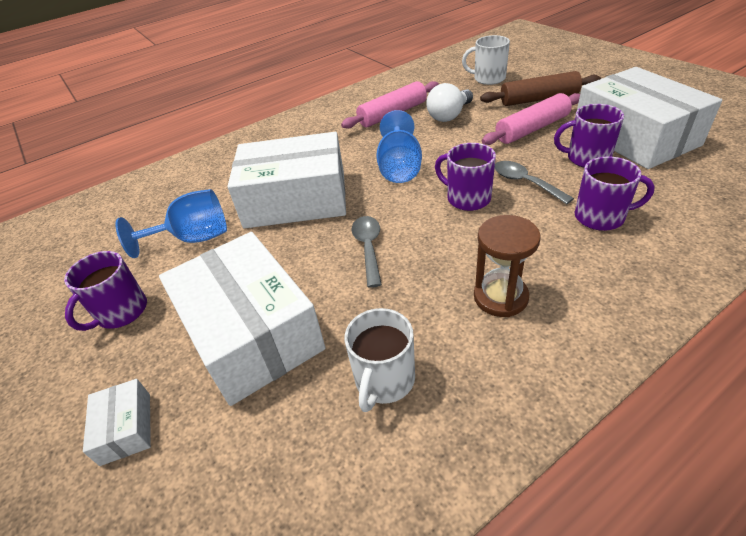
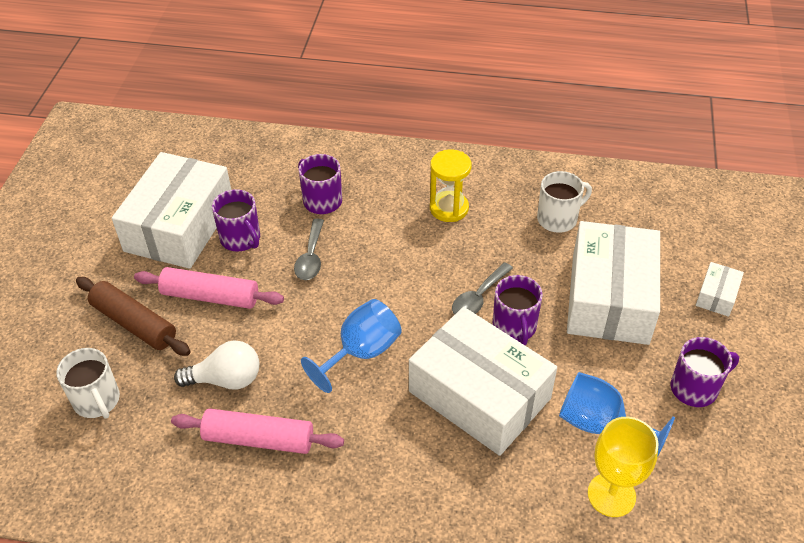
camera: 140 degrees left, 5 degrees up
purple mug [435,143,496,211] -> purple mug moved to [493,275,543,345]
brown hourglass [474,215,541,317] -> yellow hourglass [430,149,472,222]
none -> yellow goblet [588,417,658,517]

